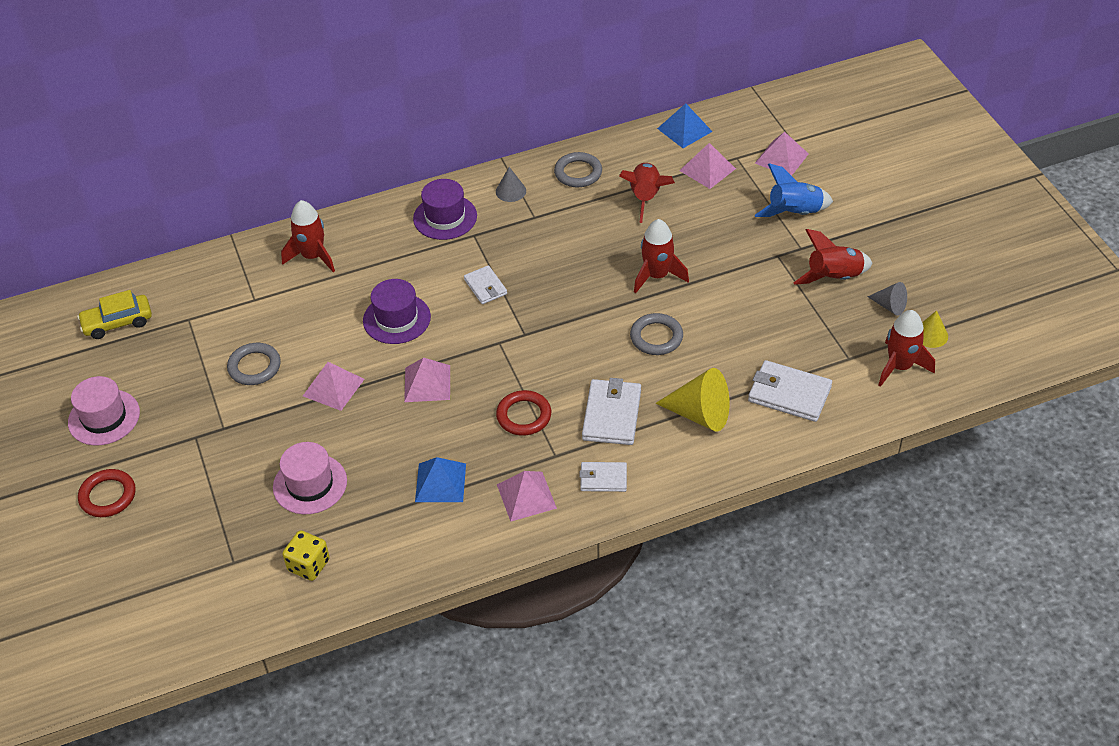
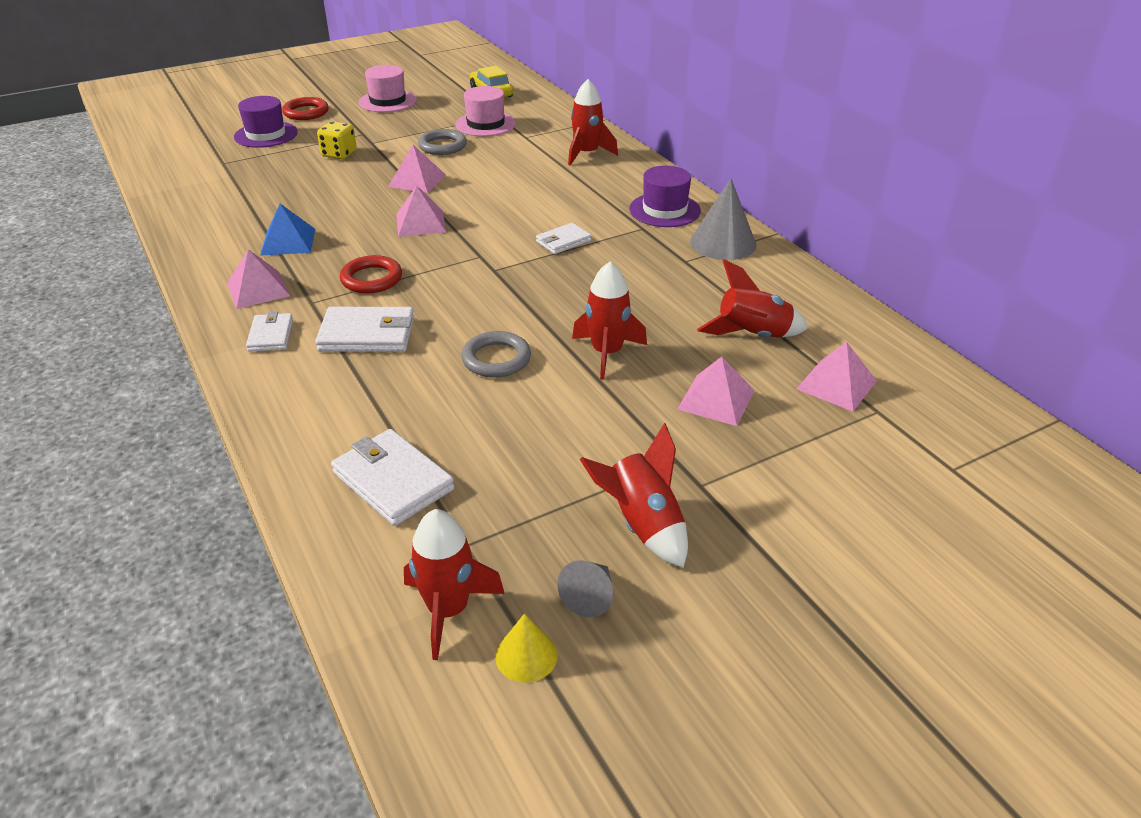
camera: 80 degrees right, 10 degrees down
pink hat [273,442,347,514] -> pink hat moved to [455,86,516,137]
yellow dice [282,530,330,581] -> yellow dice moved to [317,121,357,159]
purple hat [363,279,431,344] -> purple hat moved to [234,96,298,148]
grey cone [496,167,526,202] -> grey cone [690,178,756,260], size x1.79
grey ring [554,152,602,187] -> none
yellow cone [655,368,730,432] -> none
blue pyramid [657,103,713,148] -> none
white wallet [748,360,832,422] -> white wallet turned 60 degrees counterclockwise [331,429,455,526]
pink pyramid [755,132,809,176] -> pink pyramid moved to [677,357,755,426]
blue rocket [755,163,833,217] -> none

